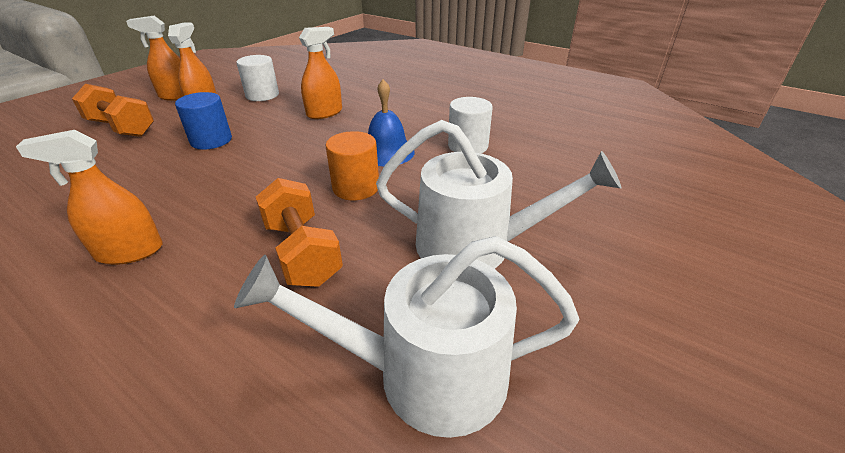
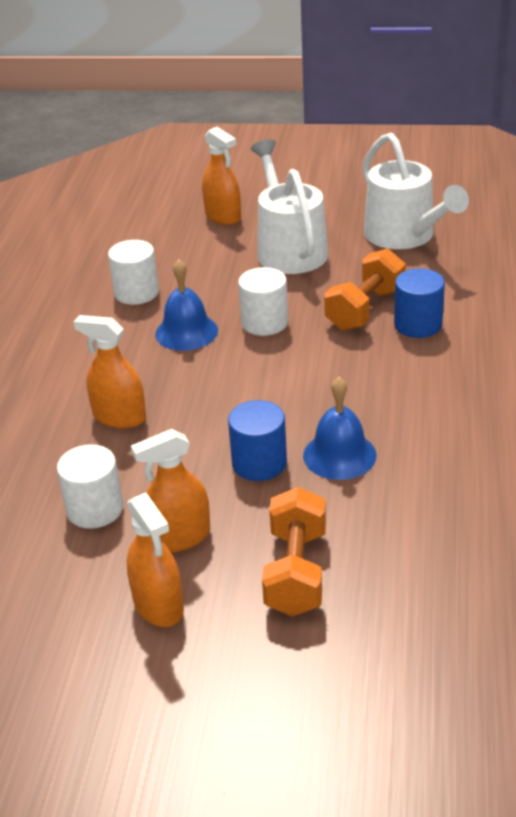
camera: 115 degrees left, 0 degrees up
orange spray bottle [16,130,163,265] -> orange spray bottle moved to [202,127,241,225]
orange cylinder [326,131,379,200] -> white cylinder [238,267,288,336]
none -> blue bell [303,377,377,480]
none -> blue cylinder [394,268,445,338]

